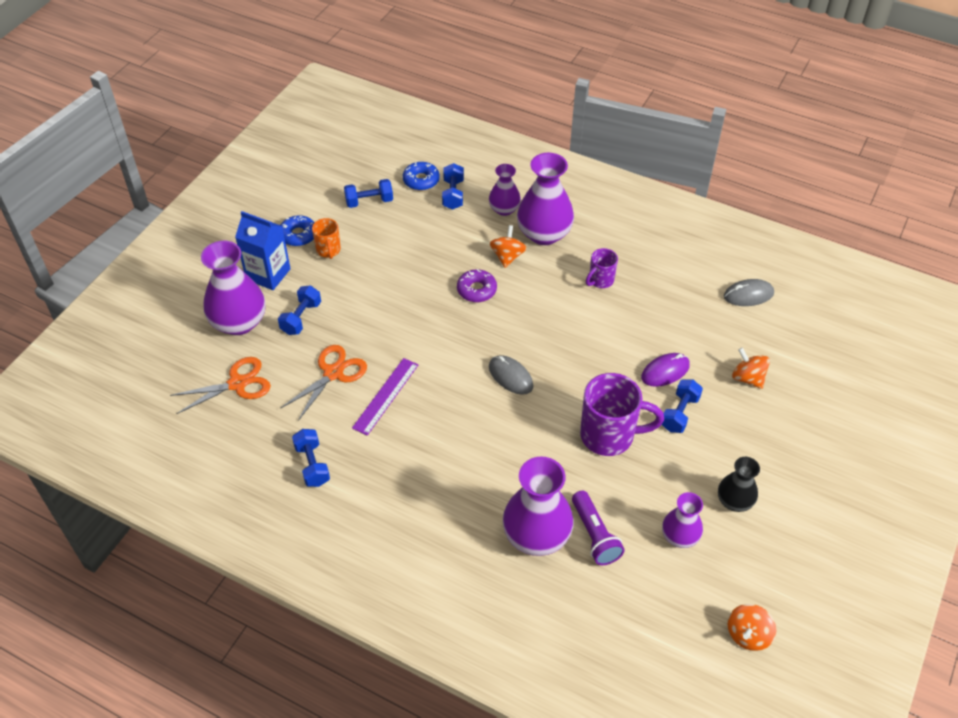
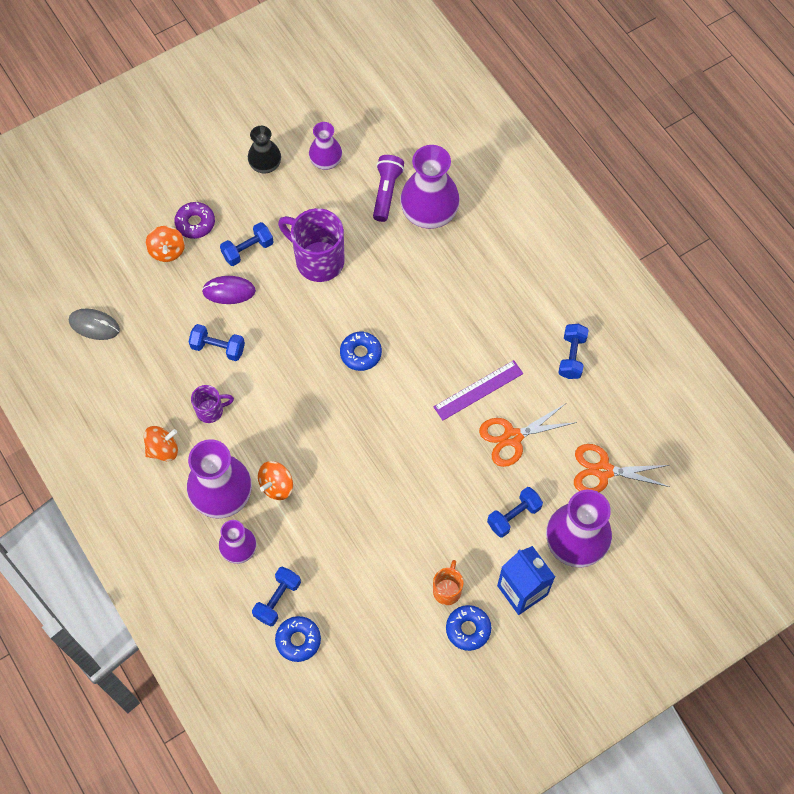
camera: 150 degrees left, 15 degrees up
blue dumbbell [344,179,393,208] -> blue dumbbell moved to [189,324,245,361]
purple donut [457,269,497,302] -> purple donut moved to [174,202,215,239]
grey mouse [489,355,533,395] -> blue donut [340,332,382,371]
orange spinning top [728,604,776,651] -> orange spinning top moved to [144,426,178,461]

